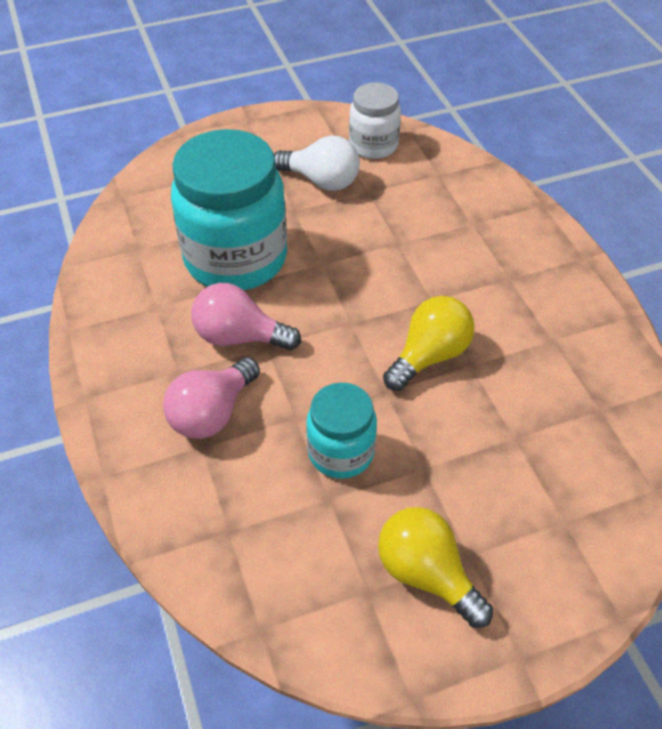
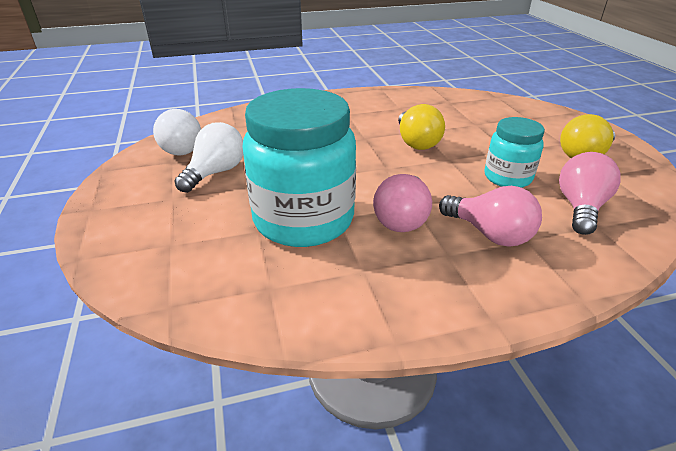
camera: 85 degrees left, 15 degrees down
white jar [349,82,401,159] -> white light bulb [153,109,201,156]
yellow light bulb [383,296,475,391] -> yellow light bulb turned 150 degrees counterclockwise [398,104,445,150]
none -> pink light bulb [559,152,621,235]

